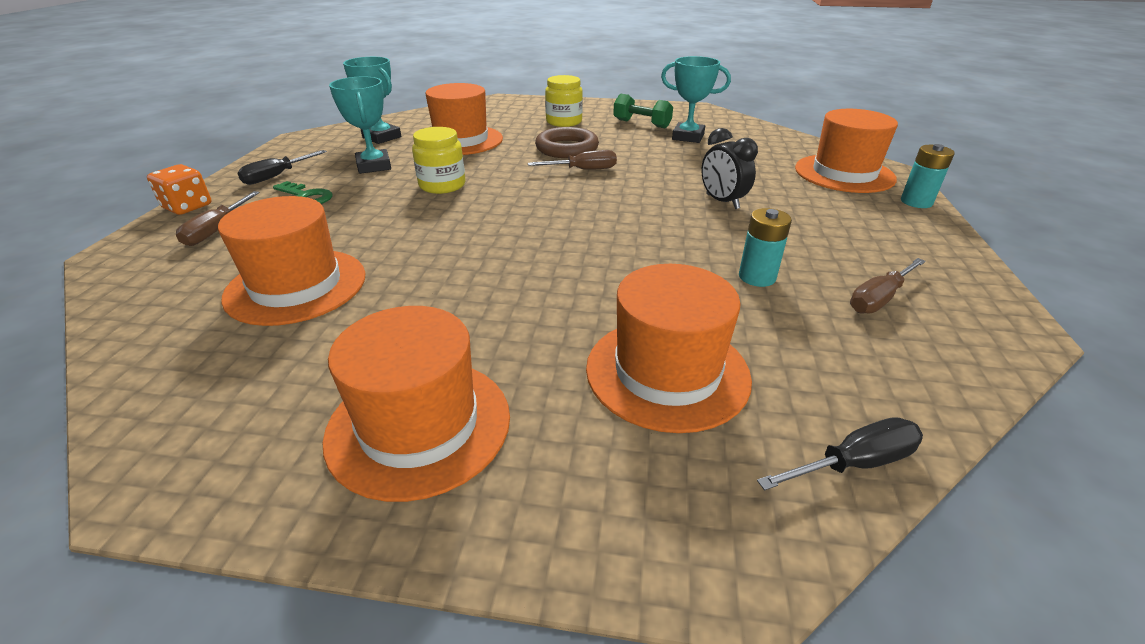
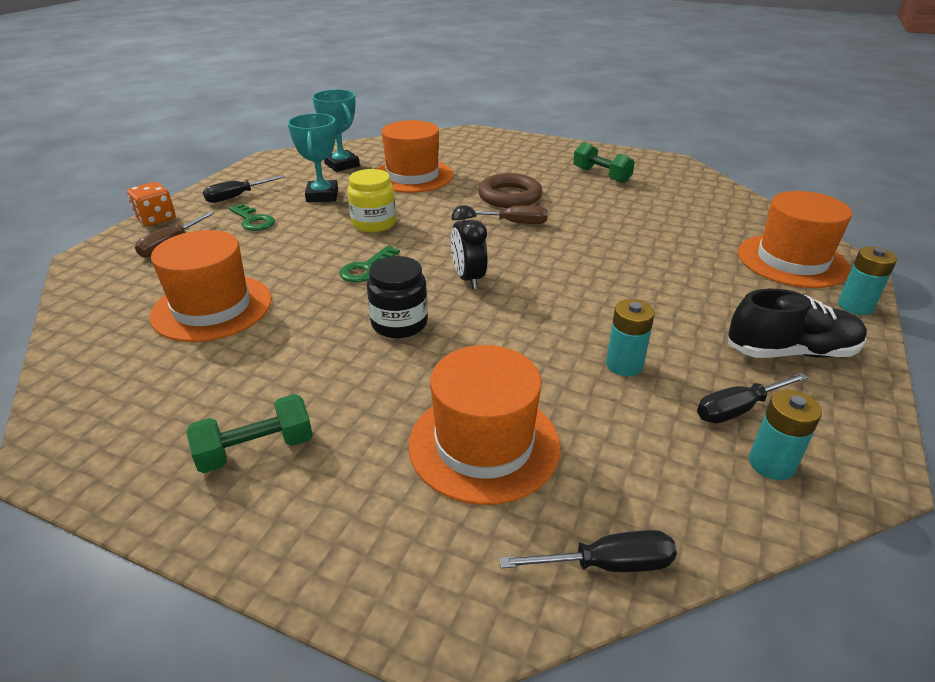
camera: 15 degrees right, 0 degrees up
orange hat [322,306,510,502] -> green dumbbell [186,394,313,473]
yellow jar [545,75,583,127] -> none
turquoise trophy [661,56,731,143] -> none
black clock [701,128,758,209] -> black clock moved to [451,205,487,289]
brown screwdriver [850,258,926,314] -> black screwdriver [697,373,809,423]
none -> green key [339,246,400,282]
none -> black jar [367,256,428,338]
none -> black shoe [728,289,867,358]
none -> turquoise battery [749,390,822,480]

